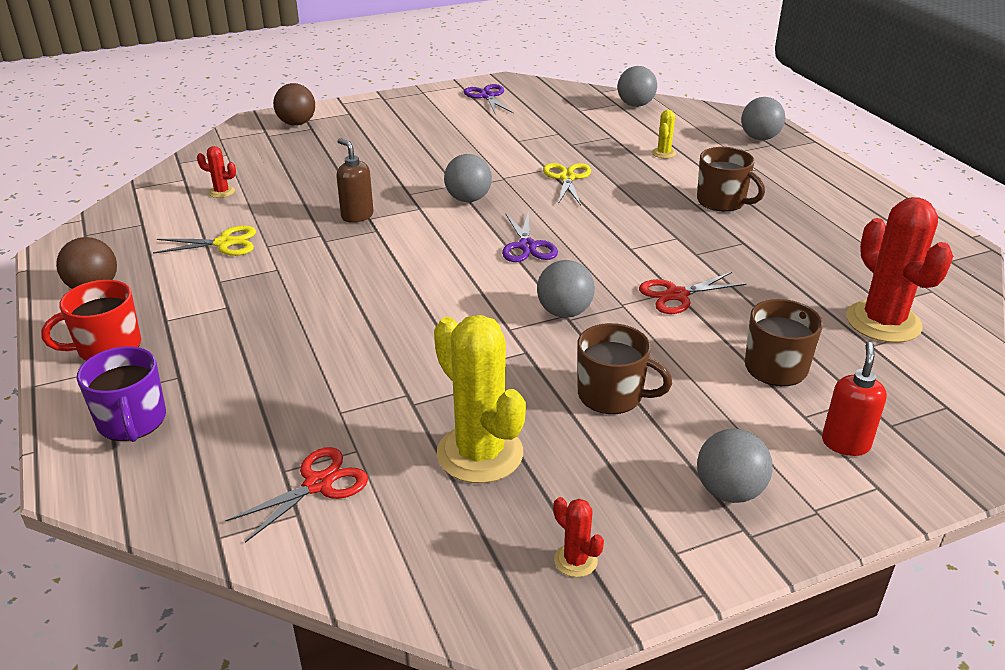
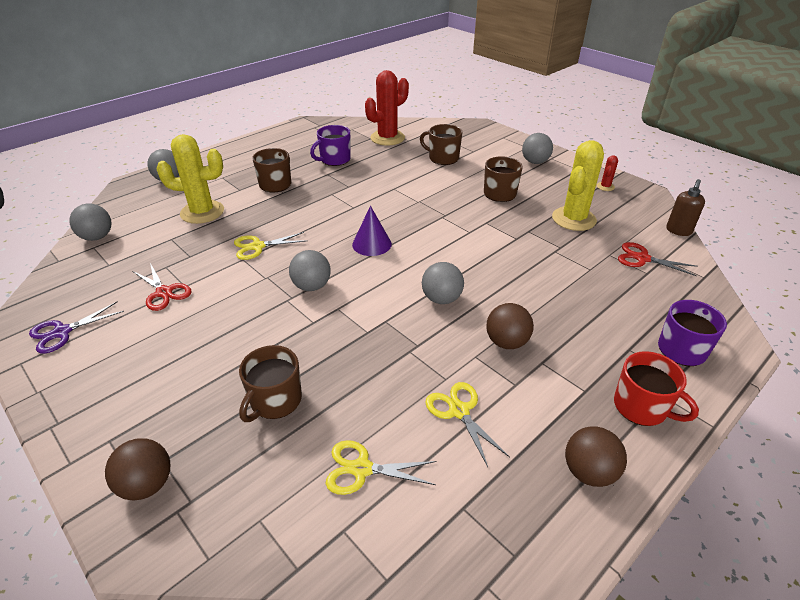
camera: 110 degrees left, 5 degrees up
red cactus [197,146,236,198] -> yellow scissors [325,440,436,495]
brown soap dispenser [336,138,374,223] -> brown soap dispenser moved to [666,179,705,236]
purple scissors [502,211,558,262] -> purple cone [352,206,392,256]
grey ball [537,260,595,318] -> grey ball moved to [422,262,464,304]
red scissors [639,272,747,314] -> red scissors moved to [132,263,192,311]
yellow cactus [652,110,676,158] -> yellow cactus [156,134,224,224], size x2.26
red soap dispenser [822,342,887,456] -> none
none -> brown mug [239,345,302,422]
none -> purple mug [310,125,351,166]
none -> brown ball [486,303,534,349]

